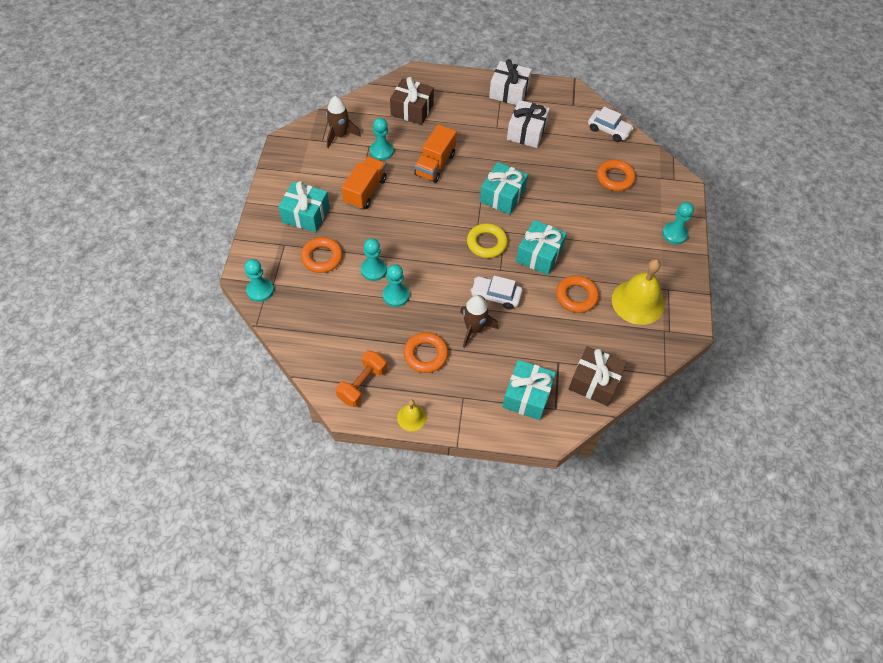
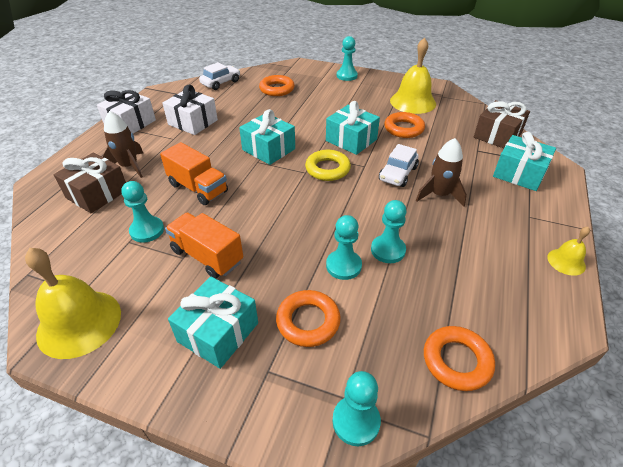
camera: 75 degrees left, 15 degrees down
brown rocket [326,96,361,148] -> brown rocket moved to [102,111,143,178]
orange dumbbell [336,350,387,407] -> none
orange ring [403,332,448,373] -> orange ring moved to [424,326,495,391]
none -> yellow bell [25,248,121,359]

